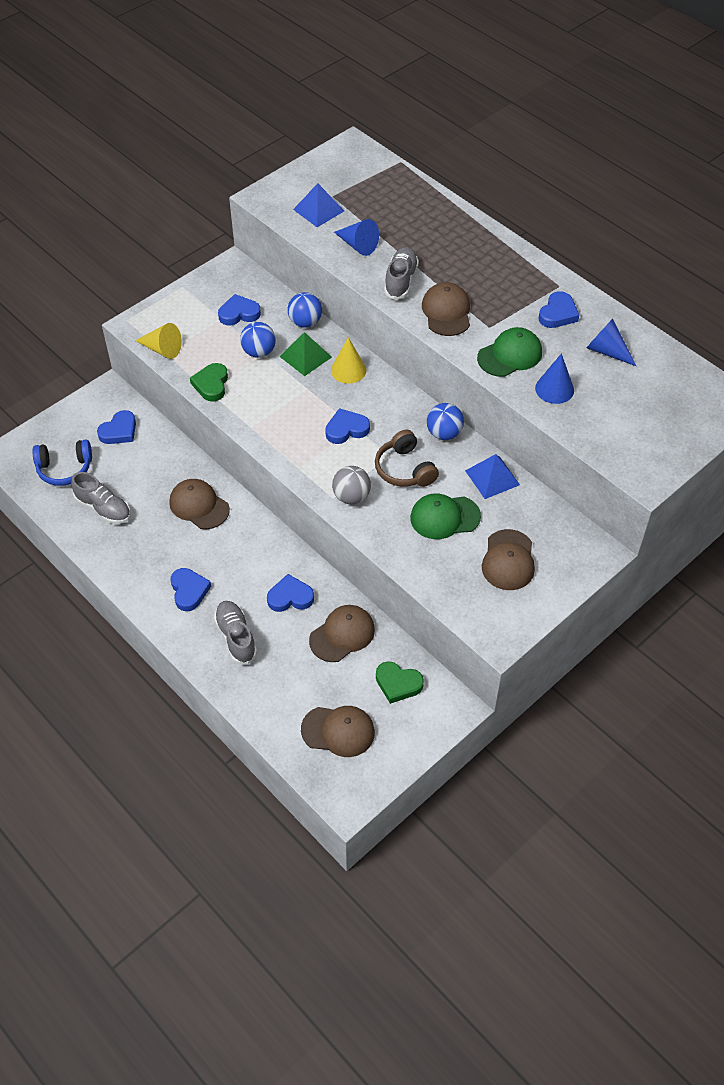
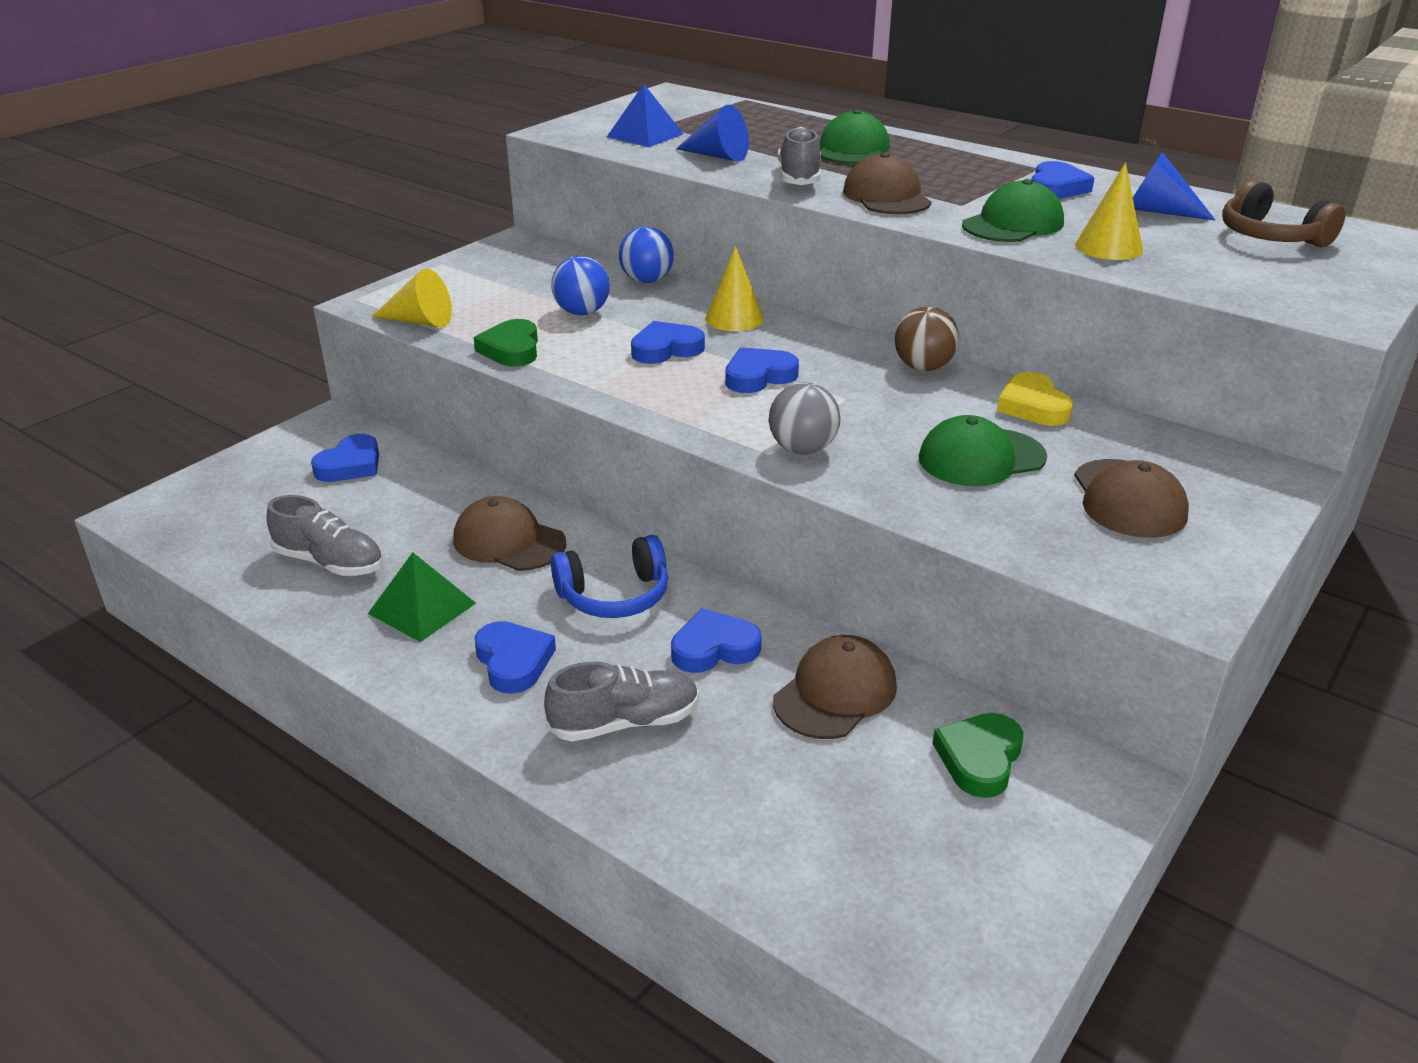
camera: 10 degrees left, 20 degrees down
blue headphones [32,440,92,486] -> blue headphones moved to [551,535,668,618]
grey shoe [214,601,257,664] -> grey shoe turned 105 degrees clockwise [544,662,699,741]
blue heart [218,294,261,325] -> blue heart moved to [631,321,705,364]
green pyramid [279,332,332,376] -> green pyramid moved to [368,552,476,642]
brown cap [301,706,375,757] -> none
brown headphones [375,429,439,487] -> brown headphones moved to [1222,180,1346,247]
green heart [376,661,424,704] -> green heart turned 105 degrees clockwise [932,713,1023,798]
blue ball [427,403,464,440] -> brown ball [894,307,959,371]
blue pyramid [465,454,520,499] -> yellow heart [997,372,1073,426]
blue cone [535,353,574,404] -> yellow cone [1075,163,1143,260]
none -> green cap [820,109,890,164]

